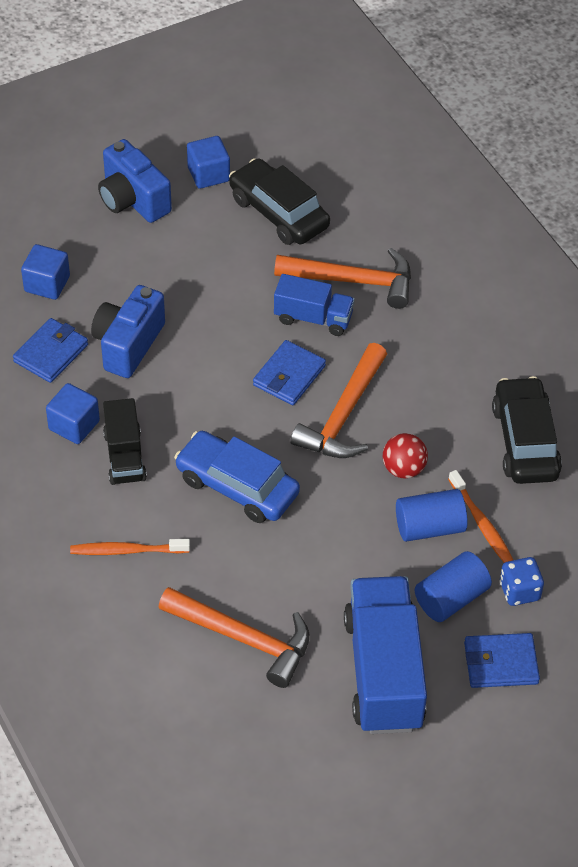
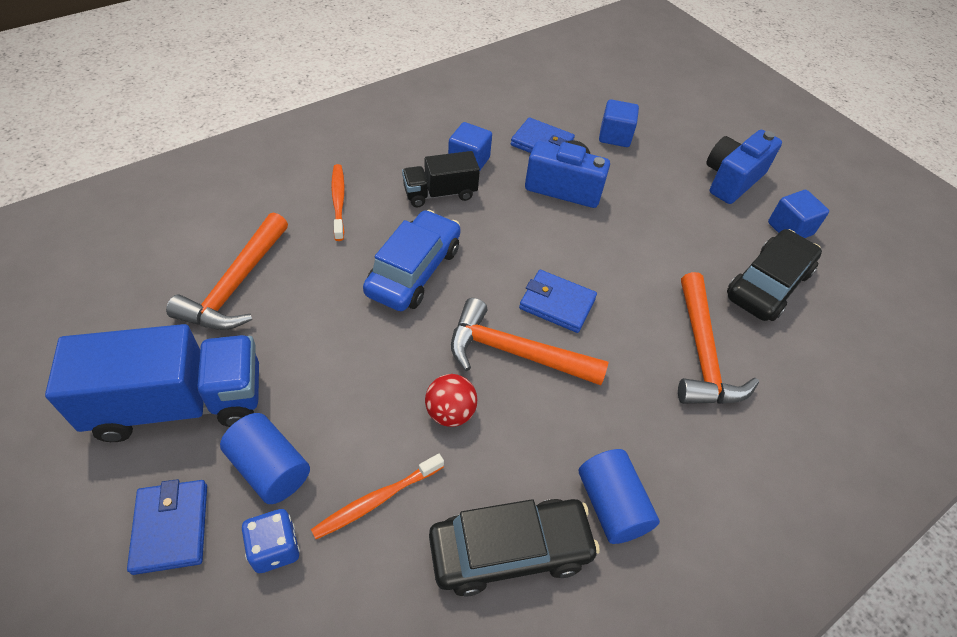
camera: 80 degrees right, 0 degrees up
blue truck [274,274,355,336] -> none
blue cylinder [396,489,468,542] -> blue cylinder moved to [579,449,660,544]

